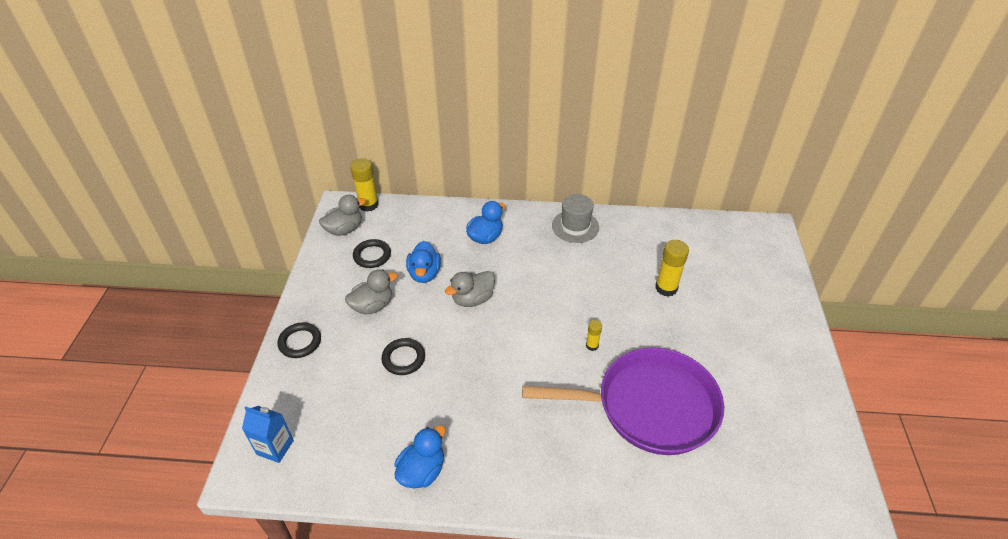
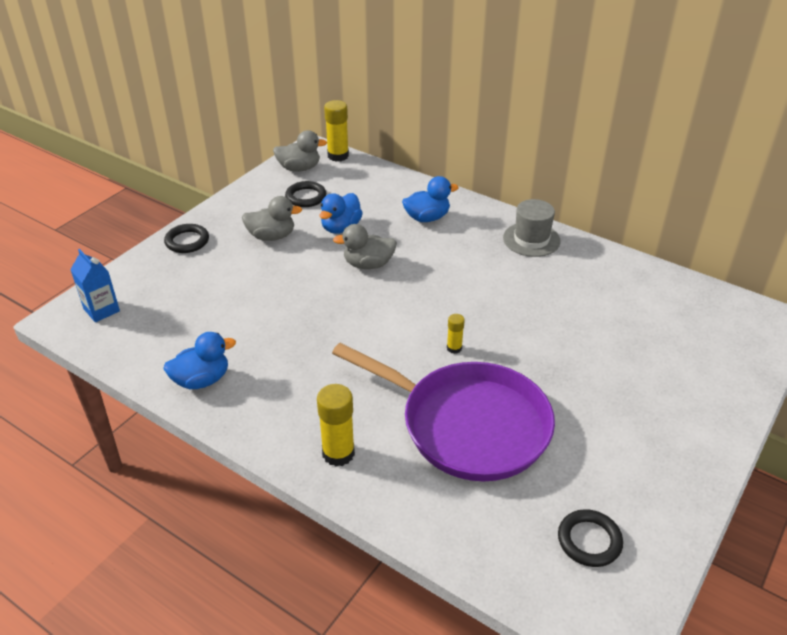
camera: 30 degrees right, 5 degrees down
black ring [382,338,425,375] -> black ring moved to [558,509,623,567]
yellow glue stick [655,240,689,297] -> yellow glue stick moved to [317,384,355,466]

